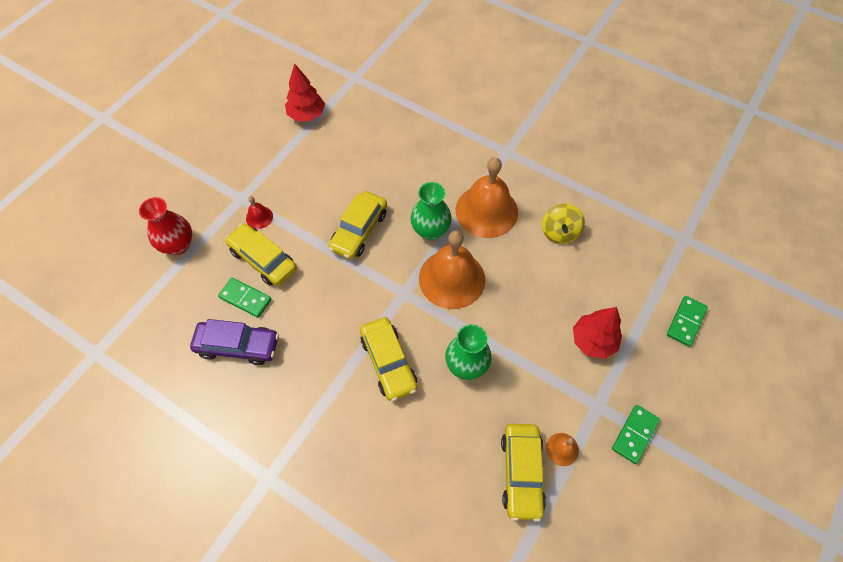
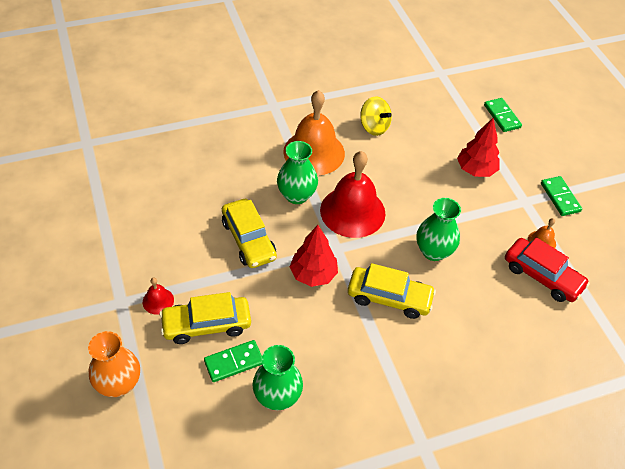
camera: 55 degrees left, 10 degrees down
red vase [139,197,192,255] -> orange vase [88,331,140,397]
purple car [190,319,279,365] -> green vase [252,345,303,410]
red tree [285,63,325,121] -> red tree moved to [290,225,338,287]
orange bell [419,230,485,309] -> red bell [320,151,386,238]
yellow car [501,424,546,522] -> red car [505,237,590,302]

